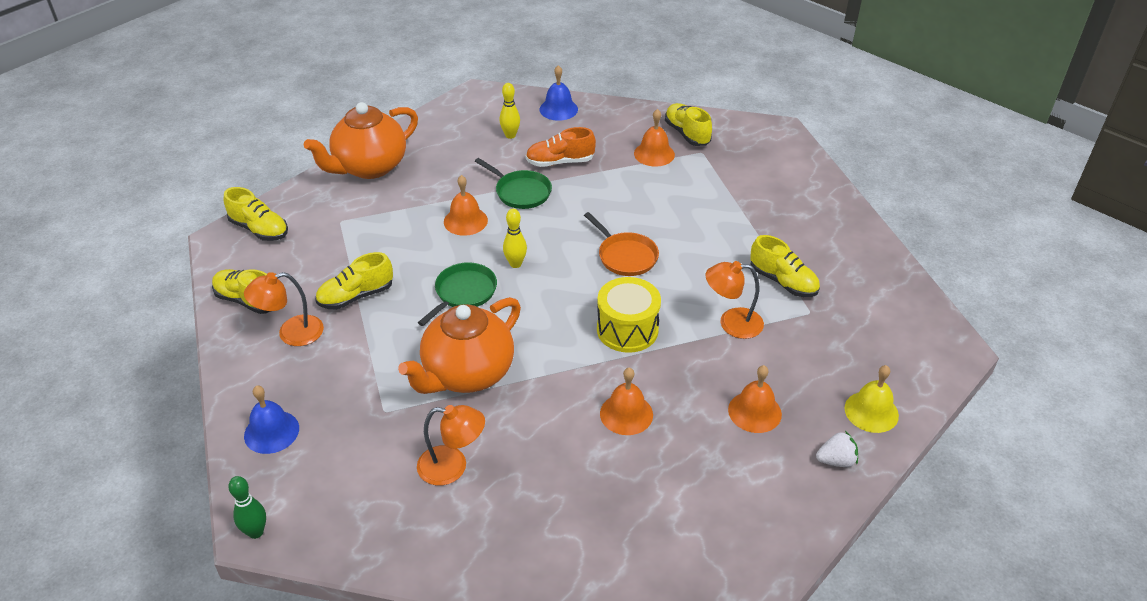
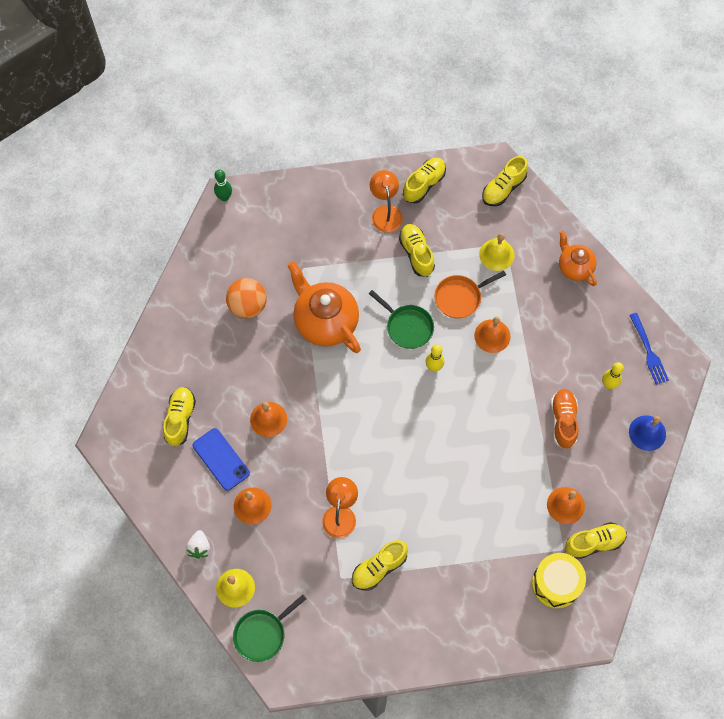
camera: 100 degrees right, 25 degrees up
blue bell [244,385,299,454] -> none
orange teapot [304,102,418,179] -> orange teapot [559,231,597,286], size x0.58
orange lamp [417,405,485,486] -> orange ball [226,278,267,318]
green pan [475,158,552,209] -> green pan moved to [233,595,306,662]
orange pan [584,212,659,276] -> orange pan moved to [434,271,506,318]
yellow drum [597,277,661,353] -> yellow drum moved to [532,553,586,608]
none -> yellow shoe [163,387,196,447]
none -> blue phone [193,428,250,491]
none -> yellow bell [479,233,515,271]
none -> blue fork [629,313,669,385]

